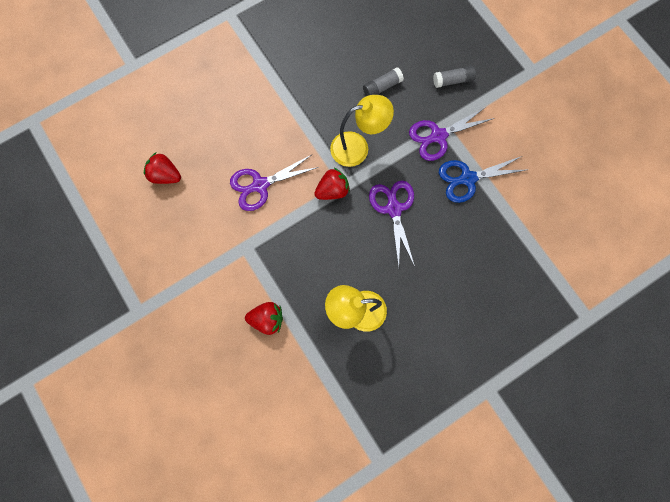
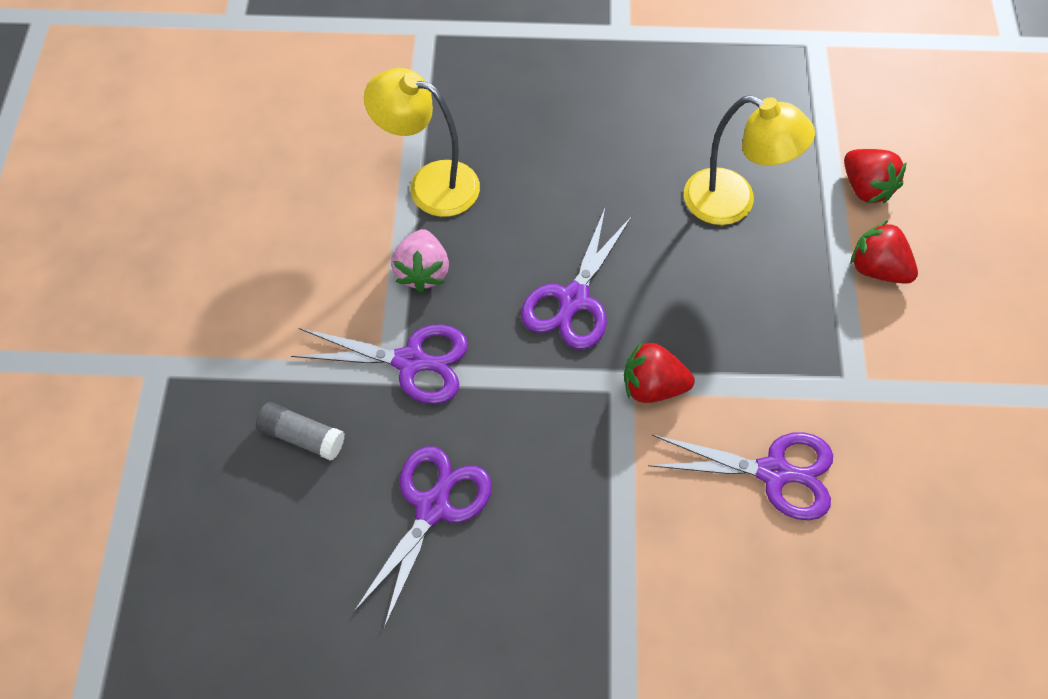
camera: 145 degrees left, 15 degrees down
red strawberry [144,153,181,184] -> red strawberry moved to [844,149,907,204]
yellow lamp [330,95,394,167] -> yellow lamp moved to [364,68,480,217]
grey glue stick [363,68,404,96] -> purple scissors [353,446,492,628]
blue scissors [439,156,525,203] -> pink strawberry [391,229,449,292]

